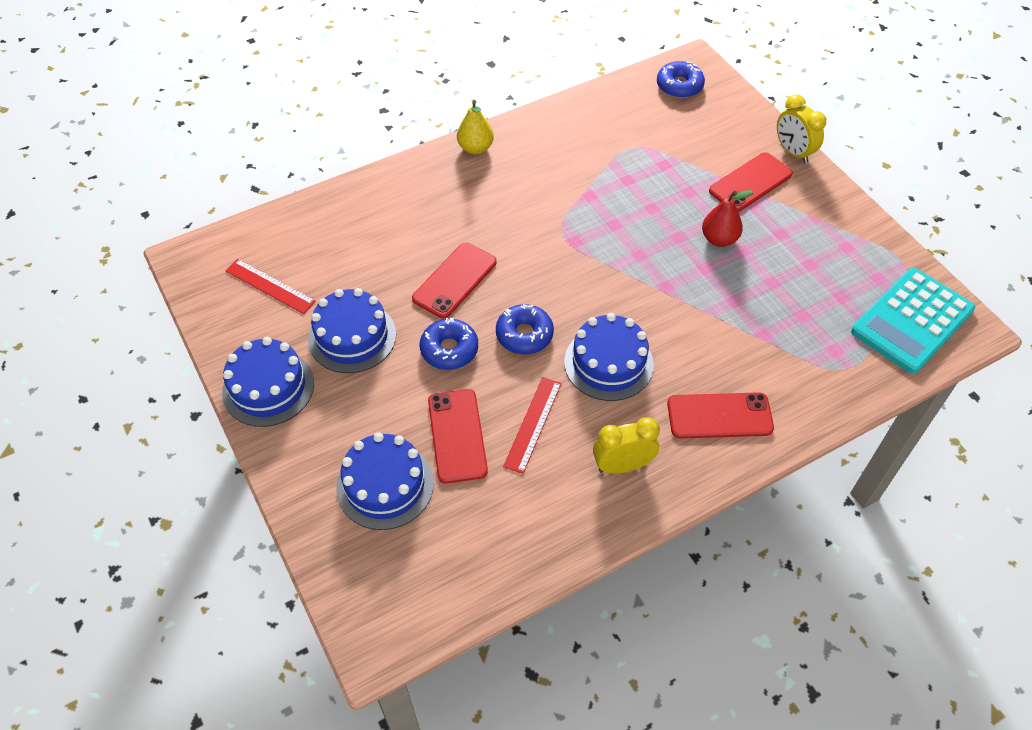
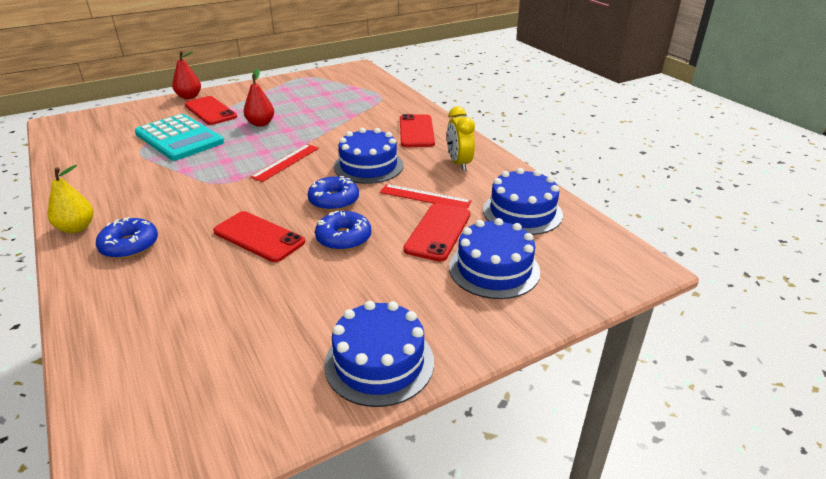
camera: 90 degrees left, 20 degrees down
red ruler [225,259,316,314] -> red ruler moved to [251,144,319,182]
blue cake [308,288,396,373] -> blue cake moved to [483,168,563,235]
red phone [428,389,488,484] -> red phone turned 60 degrees counterclockwise [403,203,470,262]
blue donut [657,61,705,98] -> blue donut moved to [96,217,158,259]
yellow clock [777,94,826,163] -> red pear [172,51,201,99]
turquoise calculator [851,268,975,374] -> turquoise calculator moved to [135,114,224,161]

